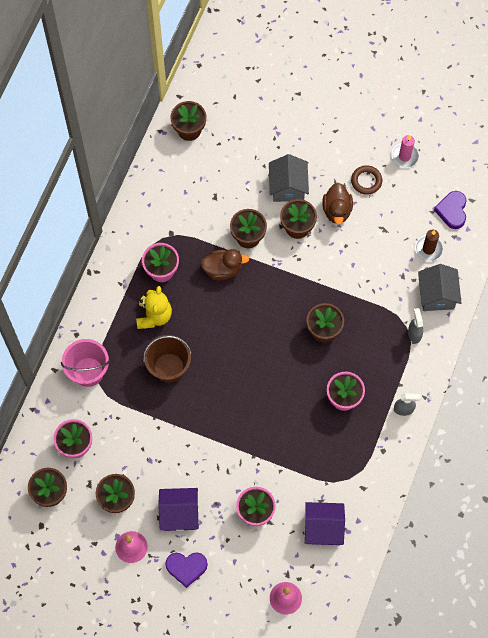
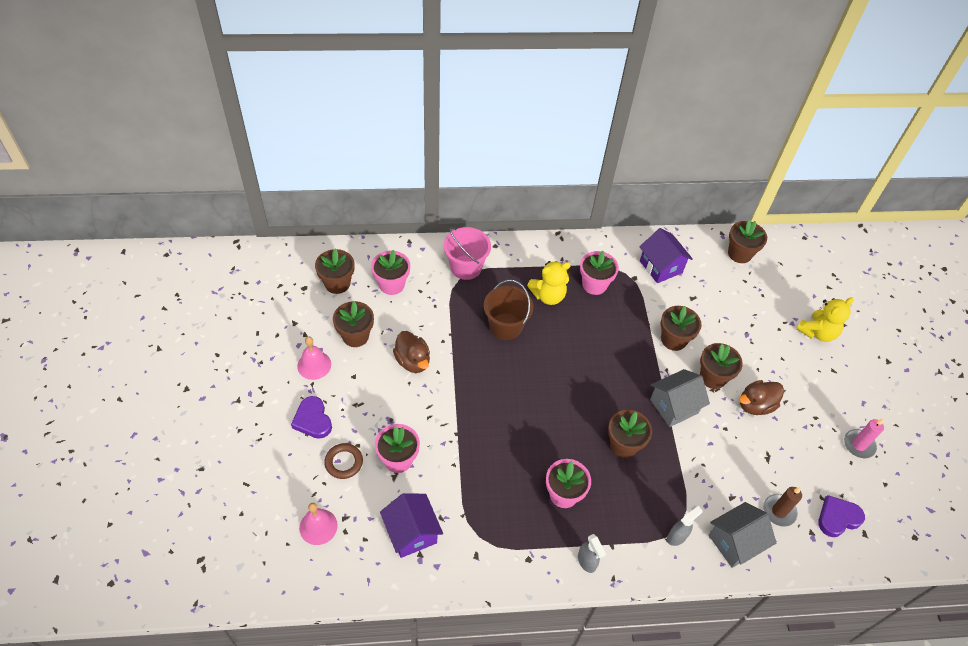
camera: 60 degrees right, 15 degrees down
purple house [158,488,199,531] -> purple house moved to [639,228,693,283]
brown duck [201,249,249,280] -> brown duck moved to [393,331,430,373]
grey house [269,154,309,202] -> grey house moved to [650,369,710,427]
brown ring [351,165,382,195] -> brown ring moved to [324,443,363,479]
none -> yellow teddy bear [796,297,853,342]

